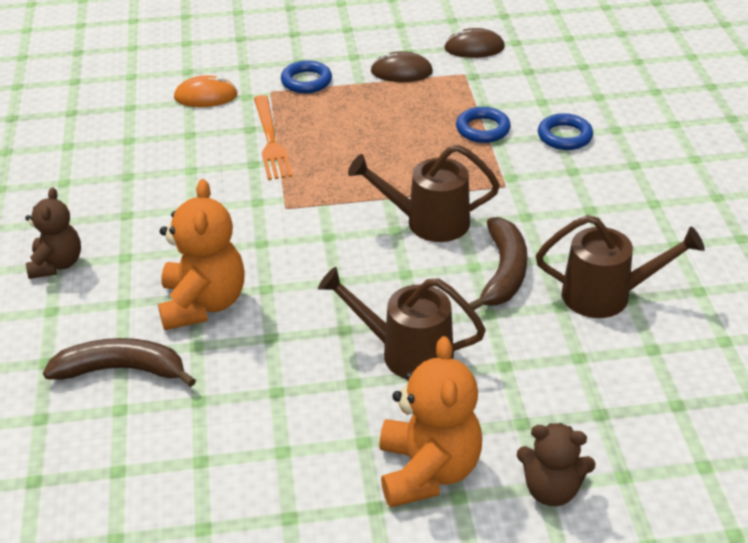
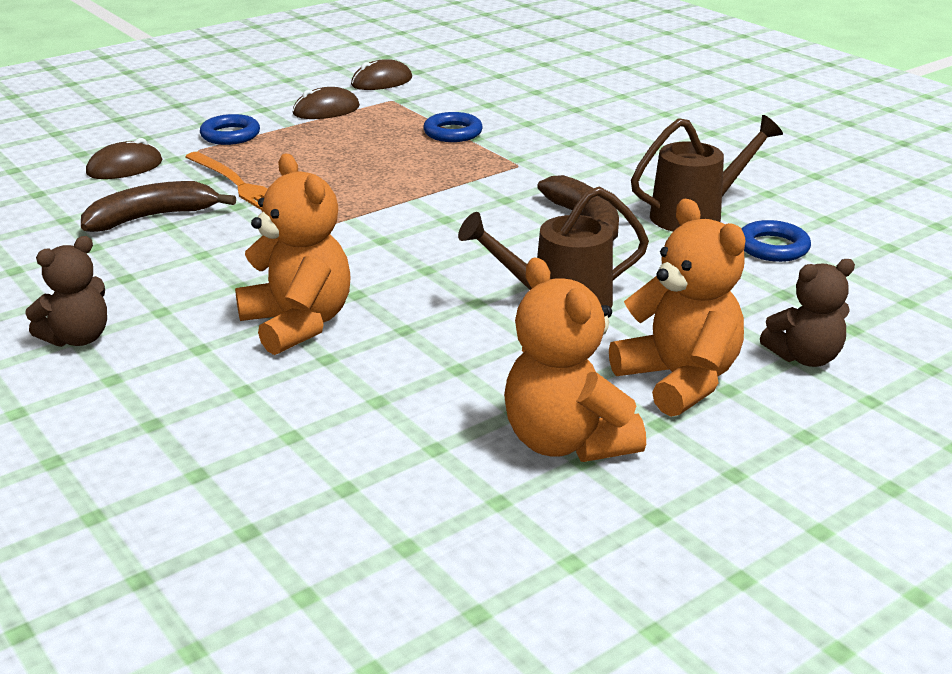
camera: 30 degrees left, 10 degrees down
brown teddy bear [25,187,81,279] -> brown teddy bear turned 75 degrees clockwise [25,236,107,347]
brown banana [43,338,196,387] -> brown banana moved to [81,181,236,232]
orange mouse [174,75,238,107] -> brown mouse [86,138,163,179]
brown watering can [348,145,500,242] -> none
blue ring [538,113,593,150] -> blue ring moved to [741,220,811,262]
none -> orange teddy bear [504,257,646,462]

